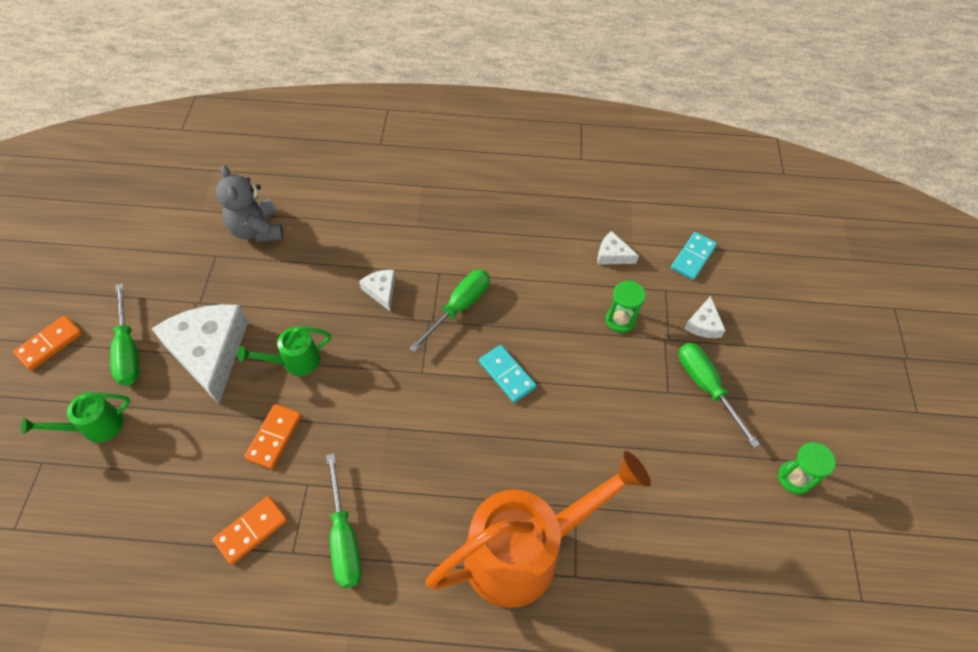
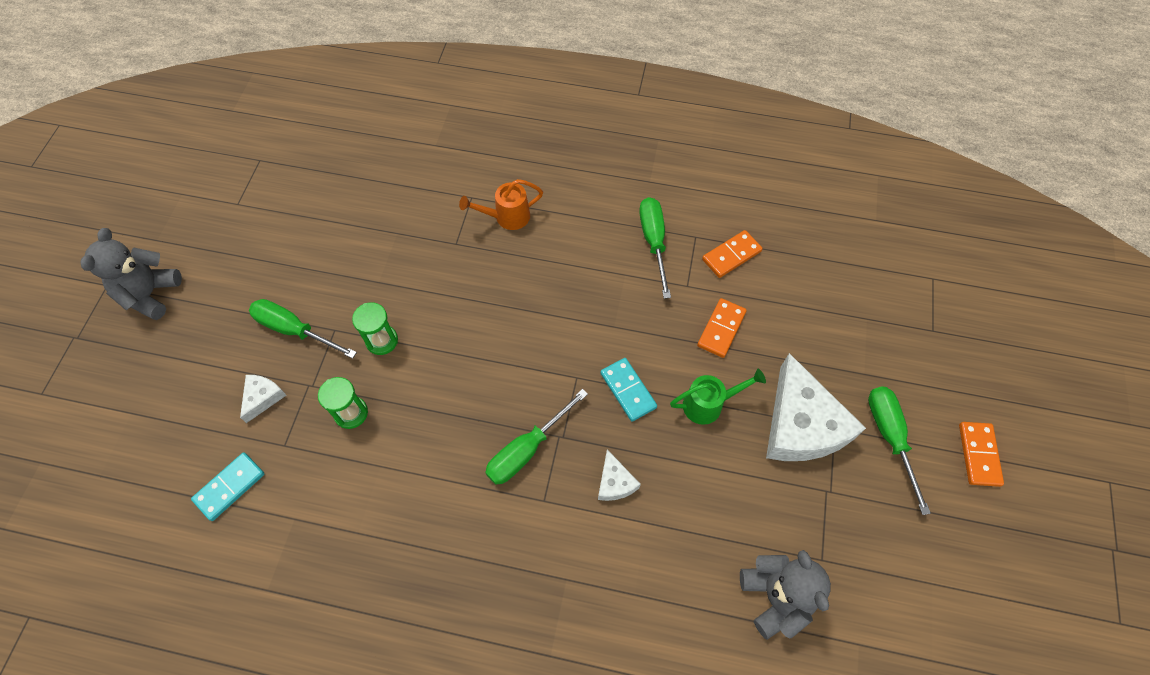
camera: 170 degrees left, 5 degrees up
orange domino [13,315,82,371] -> orange domino turned 45 degrees counterclockwise [959,422,1004,487]
green watering can [21,392,130,443] -> none
orange watering can [425,451,651,608] -> orange watering can [459,179,543,230], size x0.45
turquoise domino [479,345,537,403] -> turquoise domino moved to [600,358,657,422]
white cheese [597,231,639,265] -> none
green screwdriver [679,343,760,448] -> green screwdriver turned 135 degrees clockwise [249,299,357,359]
green hourglass [778,442,836,494] -> green hourglass moved to [352,302,398,355]
none -> grey teddy bear [80,228,182,320]

